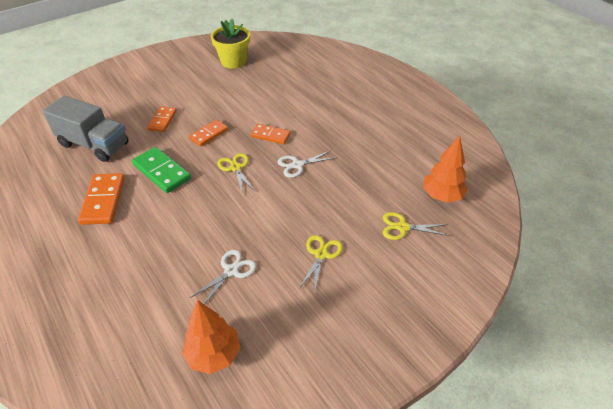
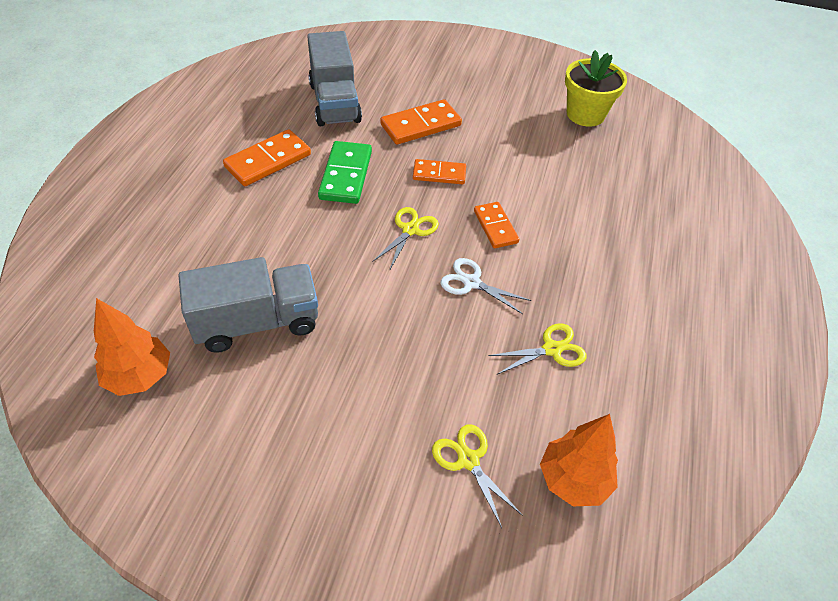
camera: 50 degrees right, 5 degrees up
orange domino [147,106,177,132] -> orange domino [380,99,462,145], size x1.53
white scissors [190,250,256,305] -> grey truck [179,257,318,353]
yellow scissors [299,235,343,290] -> yellow scissors moved to [488,324,586,374]

